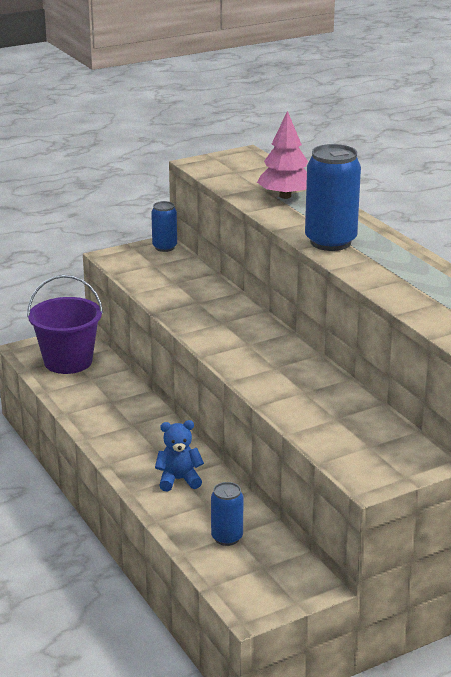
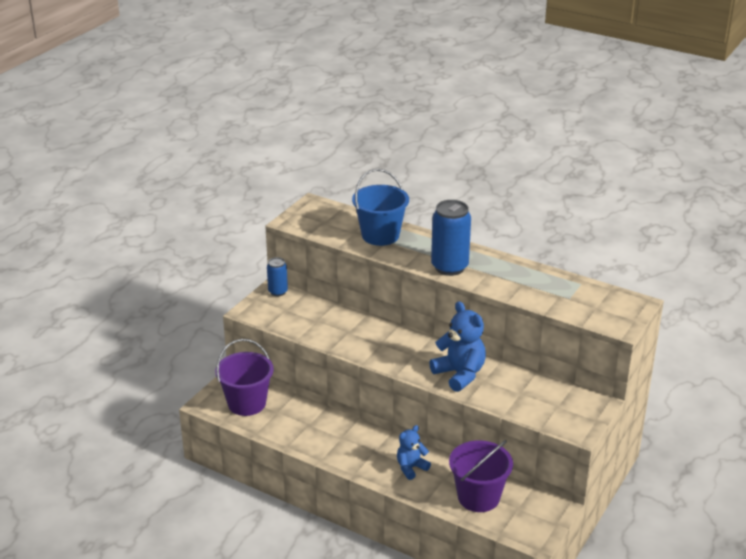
camera: 30 degrees left, 5 degrees up
blue can [211,482,243,546] -> purple bucket [449,440,513,512]
pink tree [257,111,308,199] -> blue bucket [352,169,409,246]
none -> blue teddy bear [429,301,486,392]

